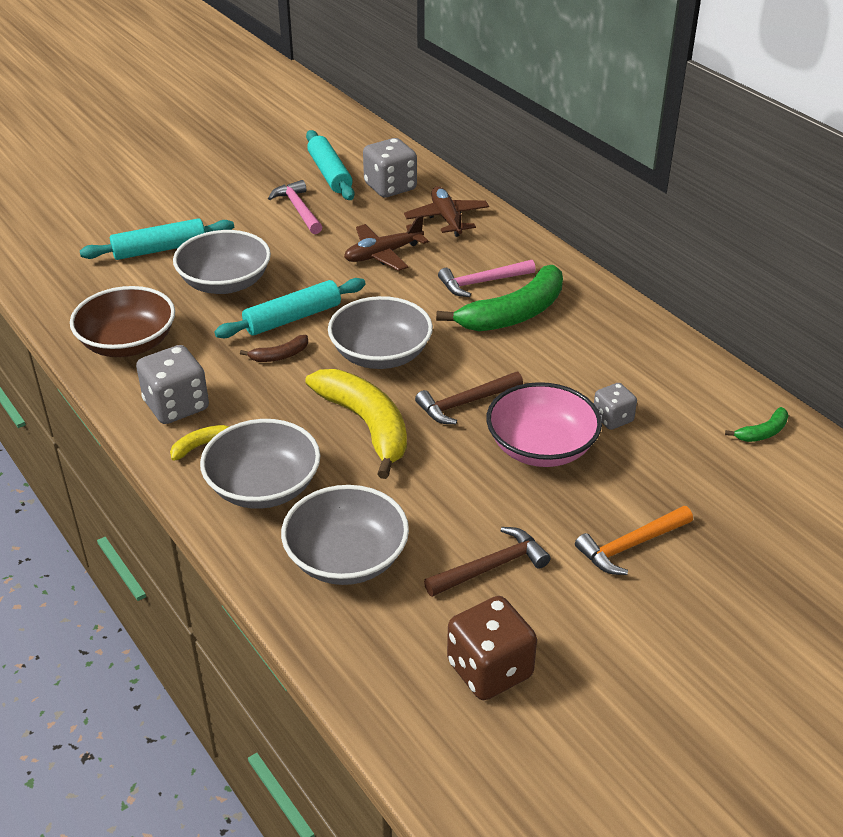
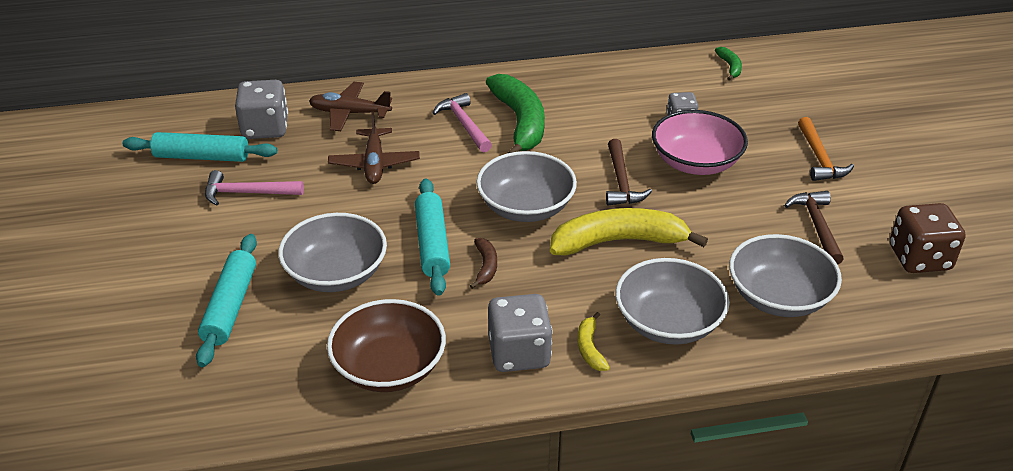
camera: 65 degrees left, 0 degrees up
pink hammer [438,260,536,297] -> pink hammer turned 150 degrees clockwise [433,93,492,152]

